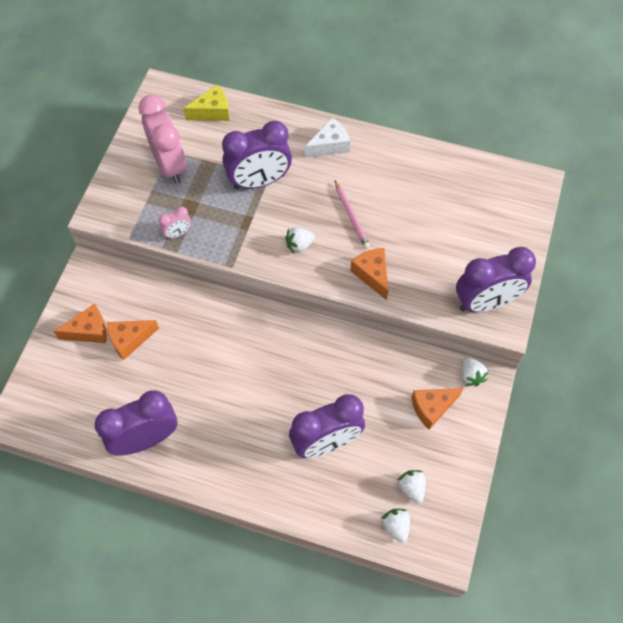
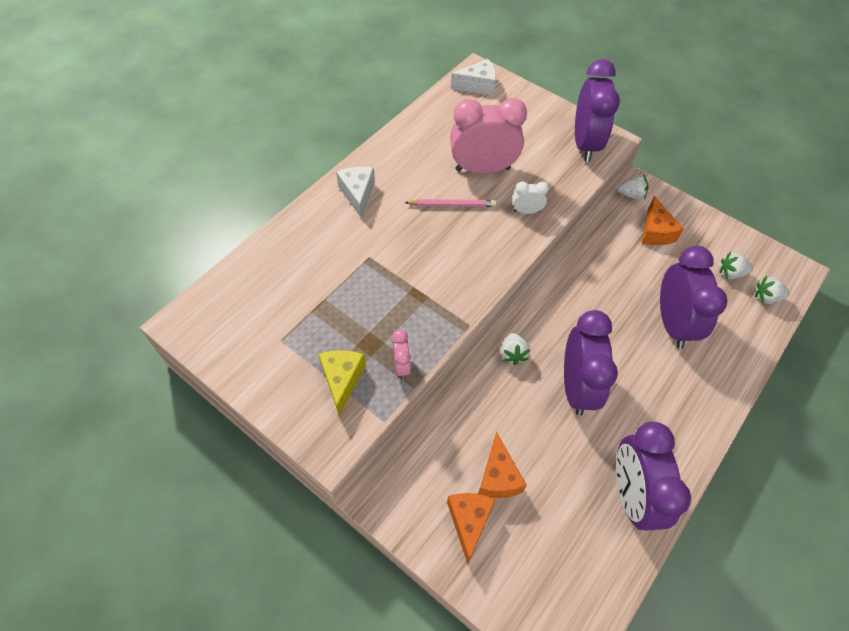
camera: 70 degrees left, 5 degrees down
pink clock [138,95,186,184] -> pink clock moved to [450,98,527,174]
yellow cheese [183,85,229,121] -> yellow cheese moved to [319,350,366,416]
purple clock [222,121,292,189] -> purple clock moved to [564,310,618,416]
white strawberry [285,227,315,254] -> white strawberry moved to [501,332,530,365]
orange cheese [350,248,388,300] -> white clock [512,182,549,214]
none -> white cheese [451,59,496,95]

